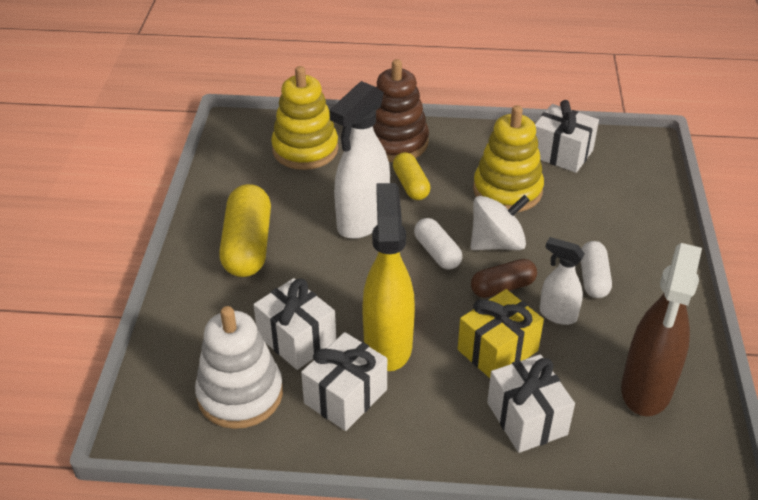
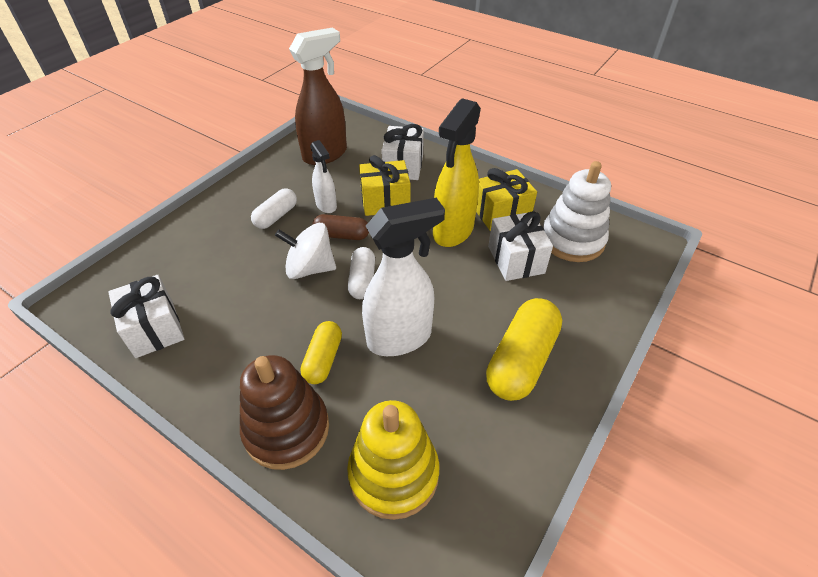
camera: 150 degrees left, 5 degrees up
white gift [301,332,387,431] -> yellow gift [476,168,537,231]
yellow stacking toy [473,105,544,212] -> none

